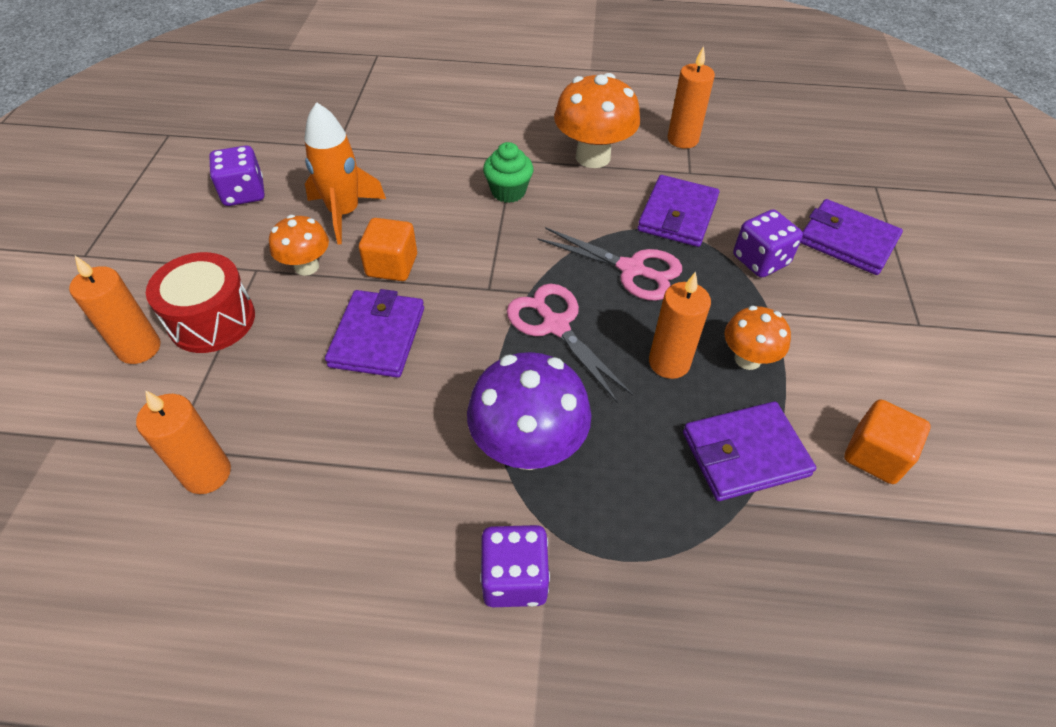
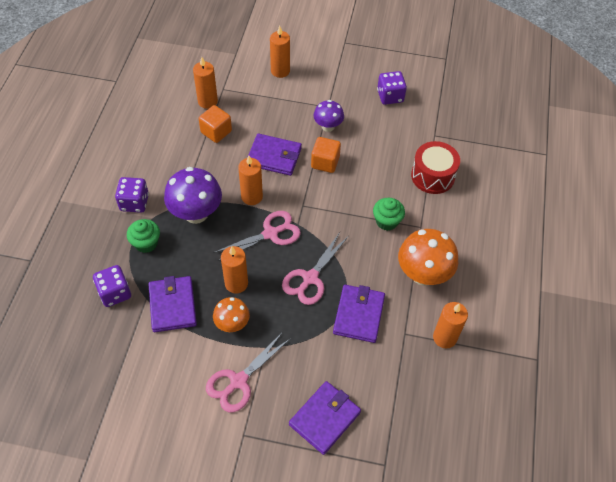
camera: 95 degrees right, 5 degrees up
red drum [146,252,255,353] -> red drum moved to [411,141,460,194]
orange mushroom [269,215,329,276] -> purple mushroom [314,100,344,132]
orange rocket [304,102,386,244] -> none
purple wallet [637,175,719,247] -> purple wallet turned 75 degrees clockwise [333,285,385,343]
purple dice [733,209,803,278] -> purple dice moved to [93,265,131,307]
orange cube [844,399,931,484] -> orange cube moved to [199,105,232,143]
none -> green cupcake [127,219,160,253]
none -> pink scissors [206,333,290,412]
none -> orange candle [238,156,263,205]

